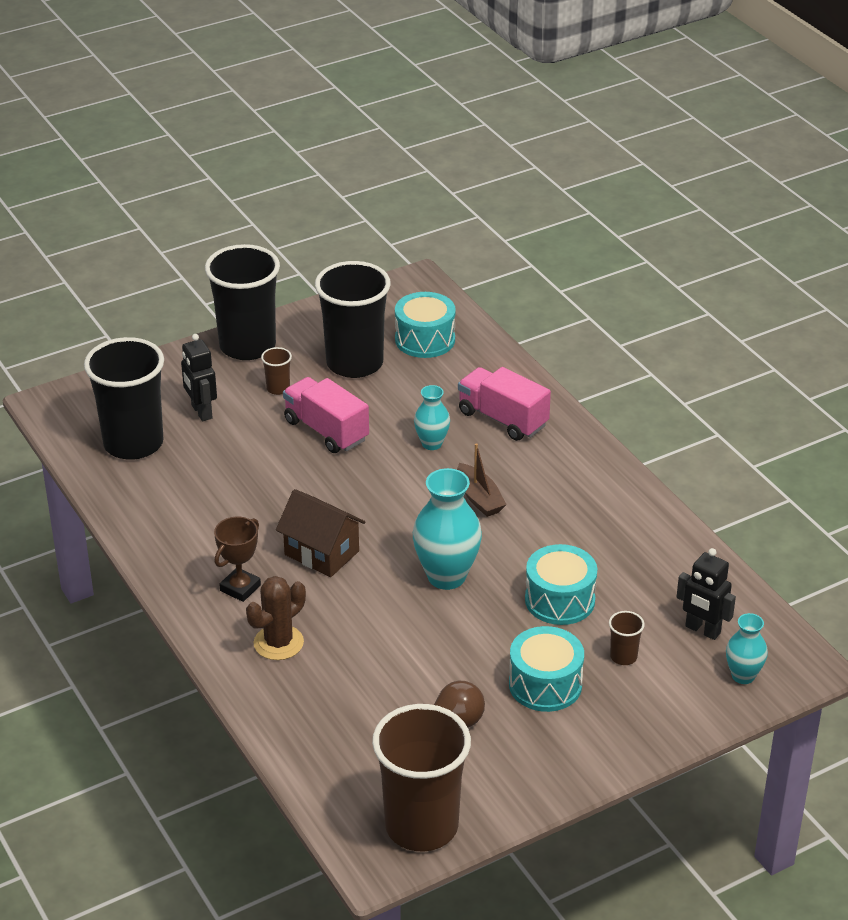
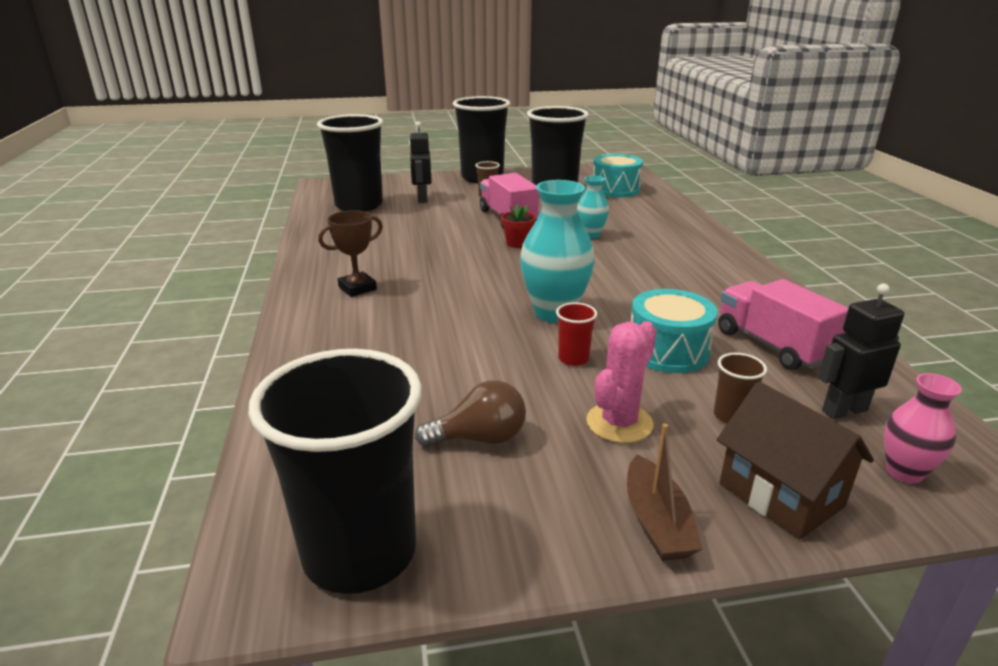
camera: 20 degrees right, 10 degrees down
brown cactus [246,576,306,660] -> none
brown house [276,489,366,577] -> brown house moved to [717,382,874,539]
brown cup [372,704,471,851] -> black cup [248,349,422,594]
brown boat [457,443,507,517] -> brown boat moved to [627,424,703,561]
pink truck [458,367,551,441] -> pink truck moved to [718,279,848,370]
turquoise drum [509,626,584,712] -> pink cactus [586,321,657,443]
black robot [677,548,736,640] -> black robot turned 105 degrees clockwise [818,283,904,419]
turquoise vase [726,613,768,684] -> pink vase [884,373,962,484]
none -> red flower pot [501,204,536,248]
none -> red cup [556,302,597,366]

